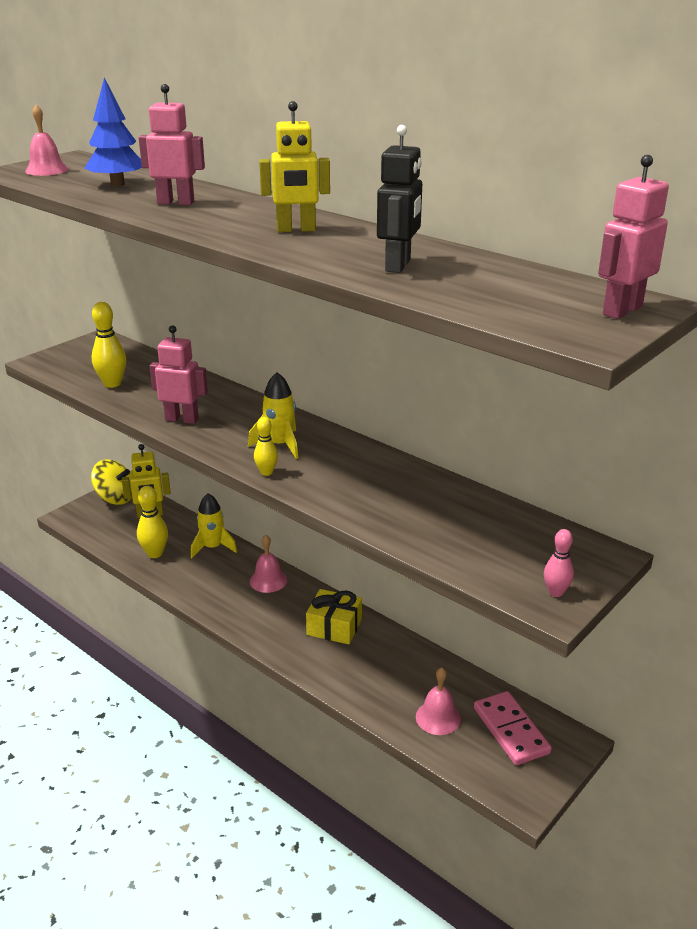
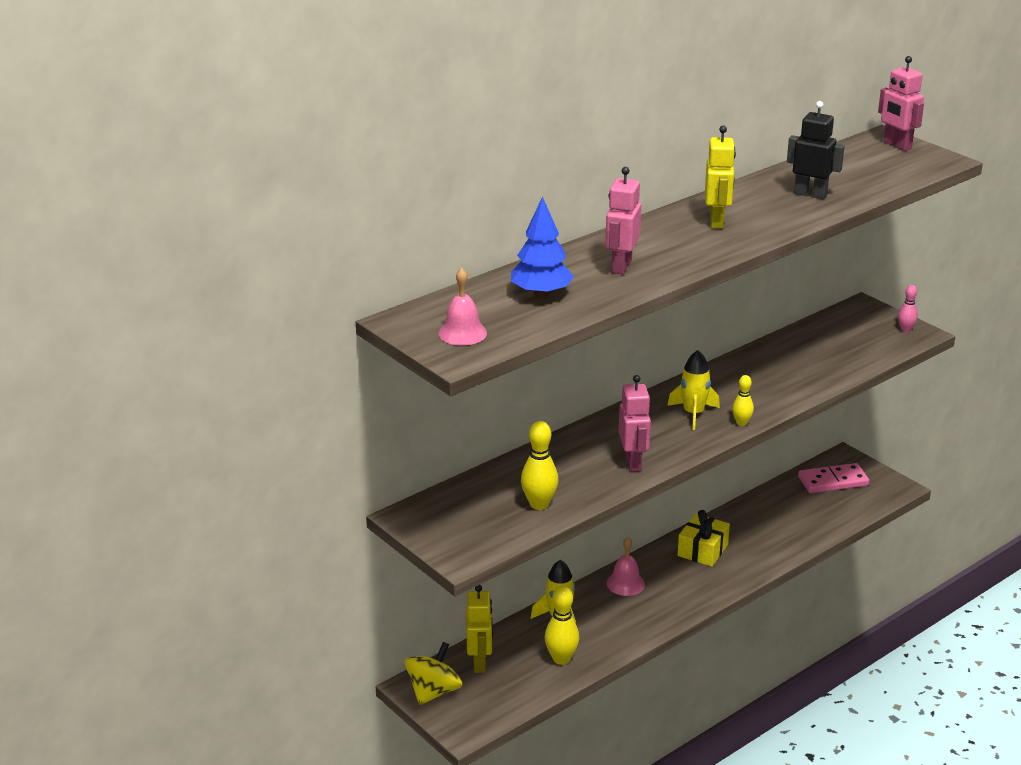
camera: 80 degrees left, 0 degrees up
pink robot [150,325,208,424] -> pink robot turned 150 degrees clockwise [619,375,651,472]
pink bell [416,667,461,735] -> none

